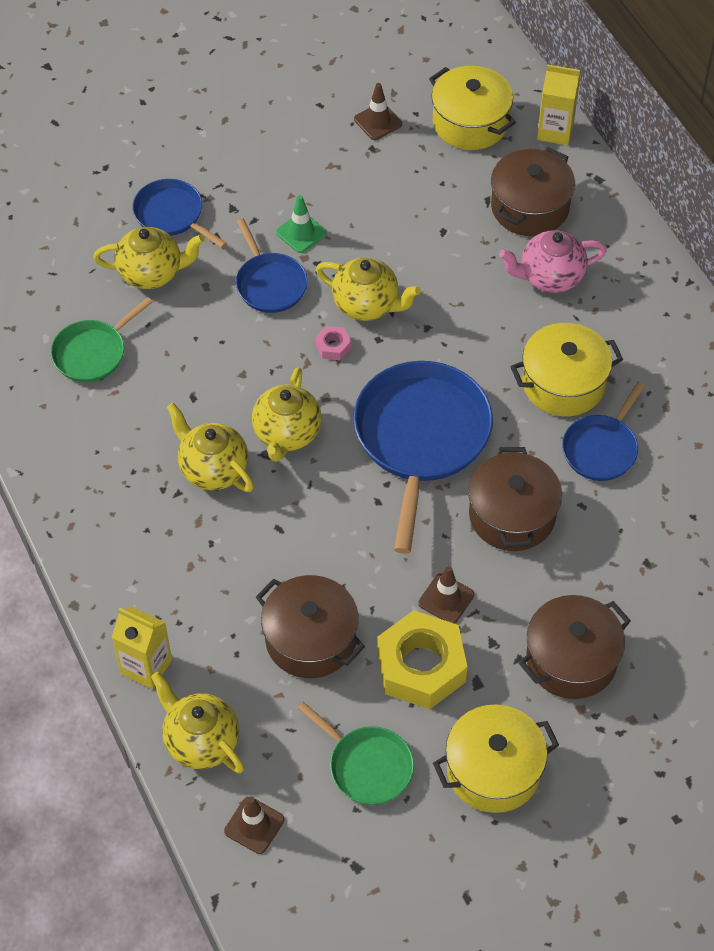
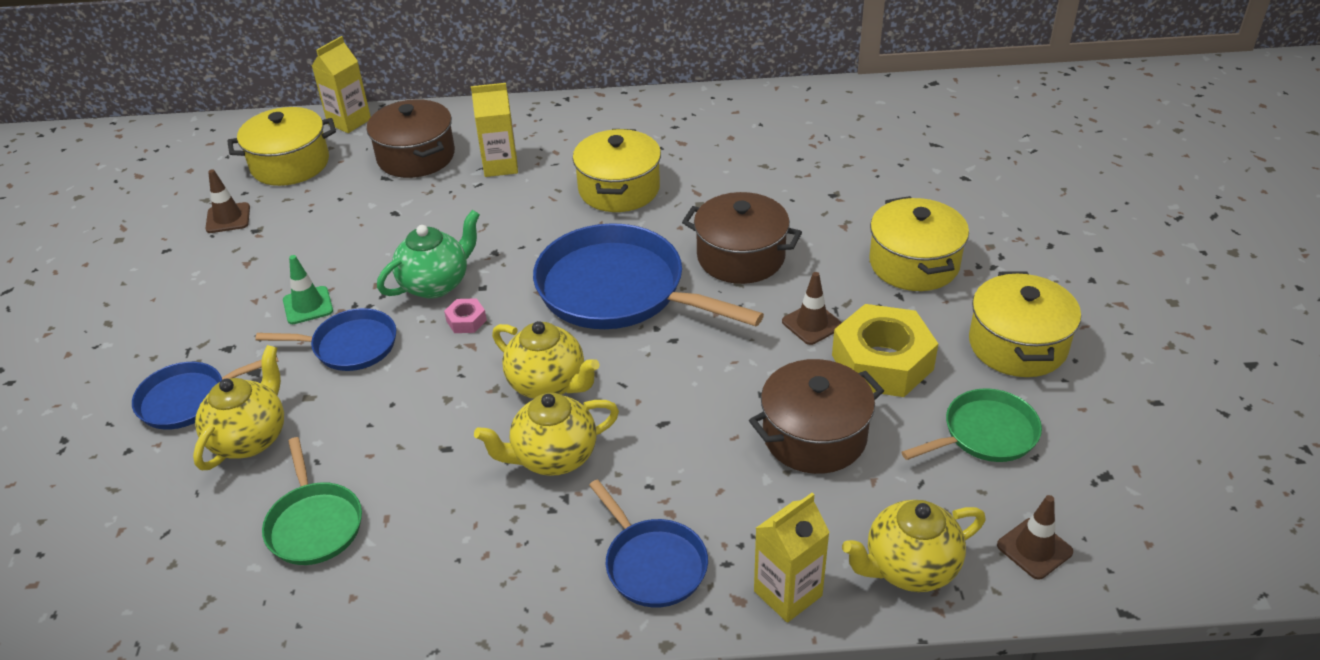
camera: 65 degrees left, 15 degrees down
yellow teapot [316,258,421,321] -> green teapot [377,210,480,298]
pink teapot [499,230,607,293] -> yellow carton [471,83,518,177]
brown pot [519,595,631,699] -> yellow pot [869,196,969,291]
blue pan [562,381,645,481] -> blue pan moved to [589,479,708,608]

